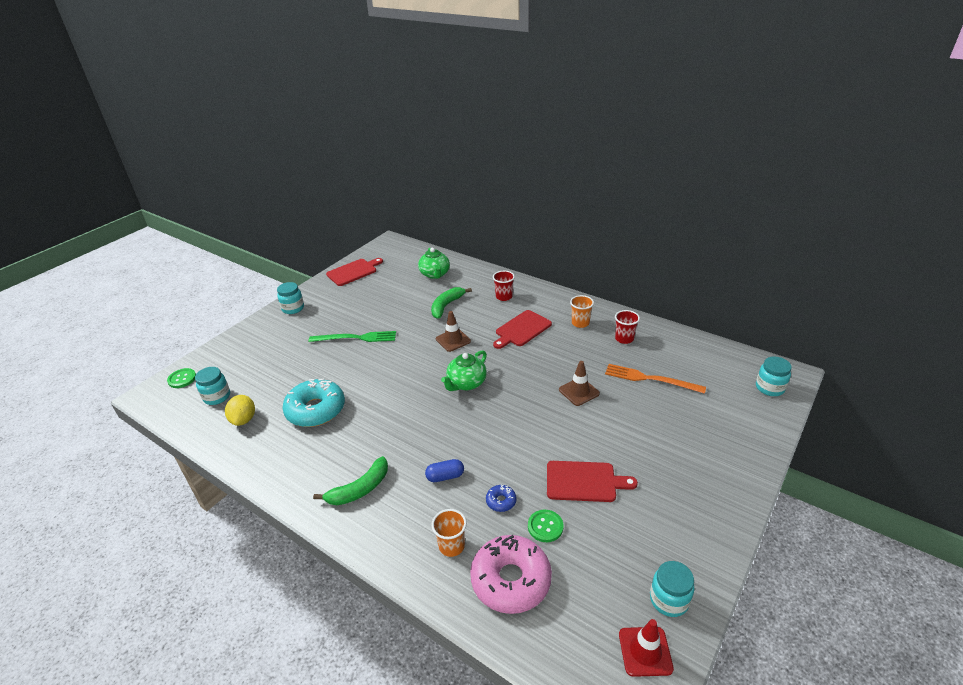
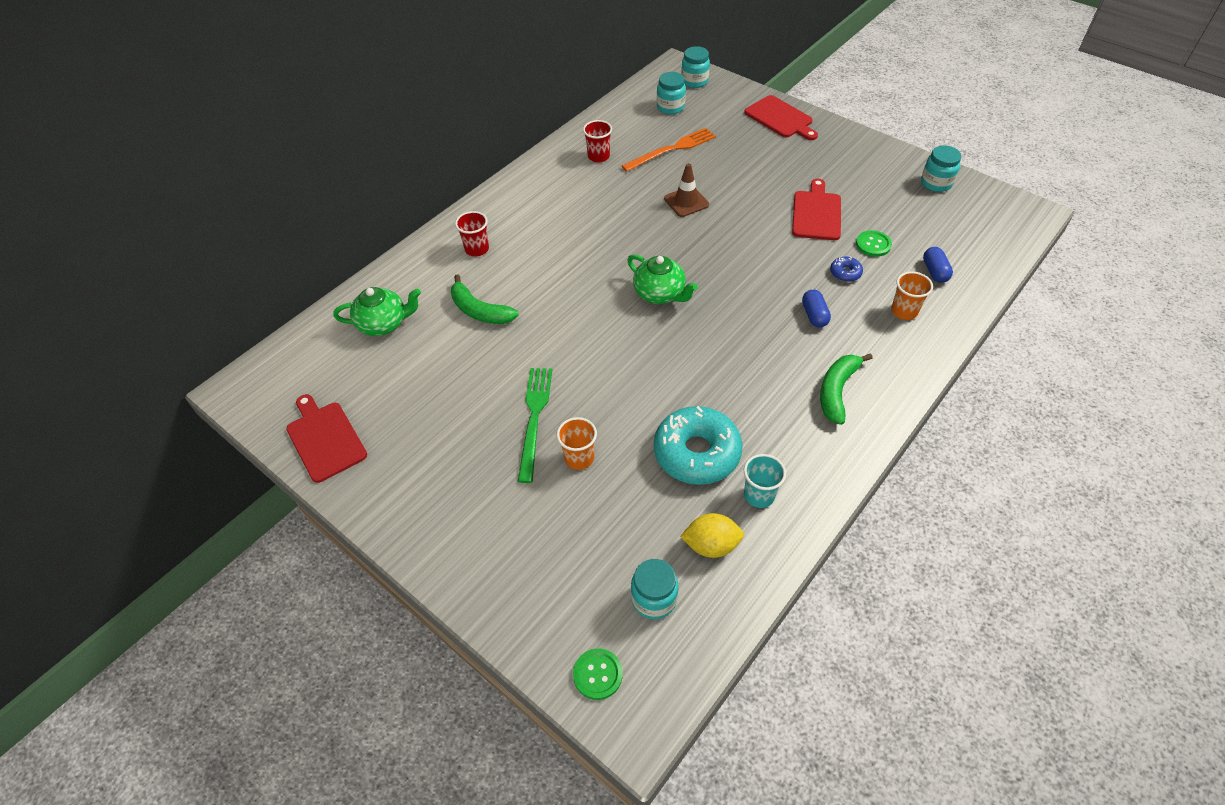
camera: 85 degrees left, 15 degrees up
turquoise jar [277,282,304,314] -> turquoise jar moved to [657,72,686,114]
green banana [313,456,388,505] -> green banana turned 120 degrees counterclockwise [820,353,873,425]
brown traffic cone [436,311,471,352] -> none
pink donut [470,535,552,614] -> blue capsule [923,247,953,283]
red cutting board [493,310,552,349] -> red cutting board moved to [744,95,818,140]
orange cup [570,295,594,328] -> orange cup moved to [557,417,597,470]
orange fork [605,364,706,394] -> orange fork turned 150 degrees counterclockwise [622,128,716,172]
red traffic cone [619,619,674,677] -> none
none -> turquoise cup [744,454,786,508]

